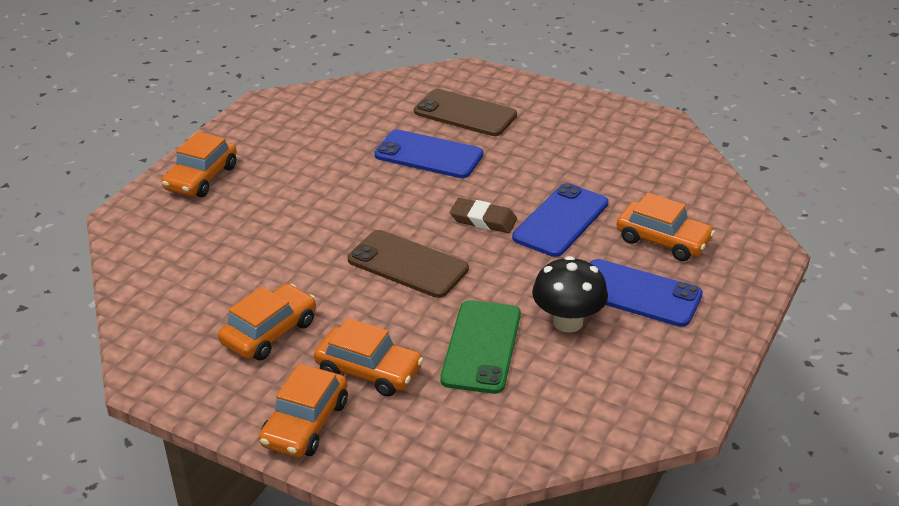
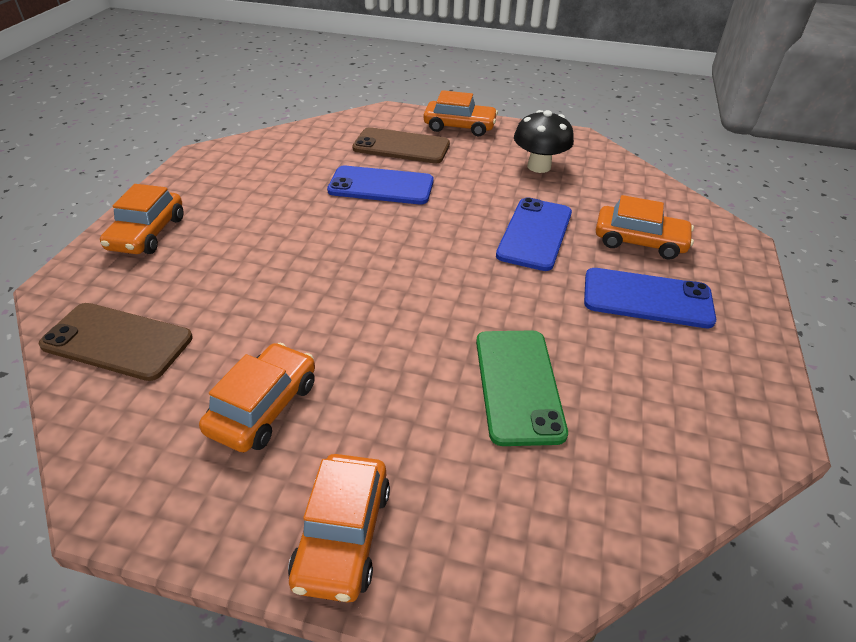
camera: 15 degrees left, 5 degrees up
orange car [314,318,424,396] -> orange car moved to [424,90,498,136]
brown phone [348,230,469,298] -> brown phone moved to [39,303,193,381]
brown eraser [450,198,517,233] -> none
black mushroom [532,256,608,333] -> black mushroom moved to [514,110,574,173]

